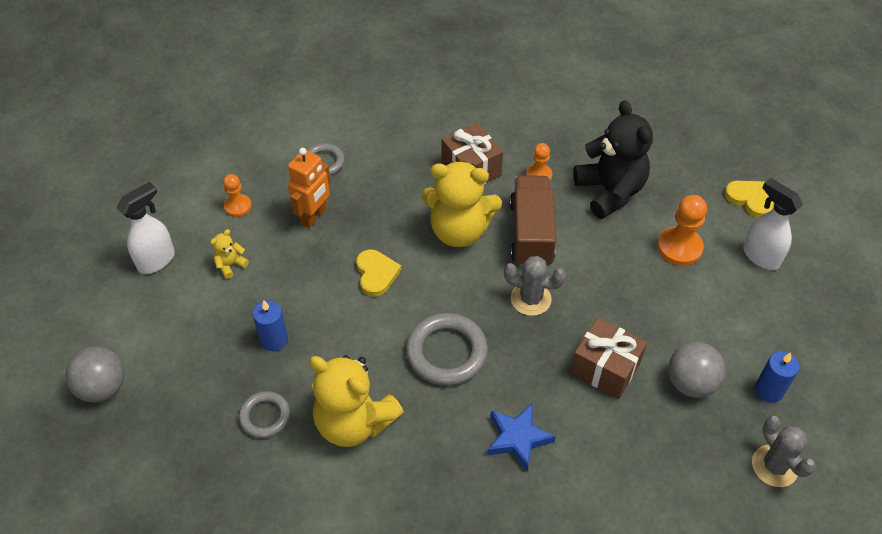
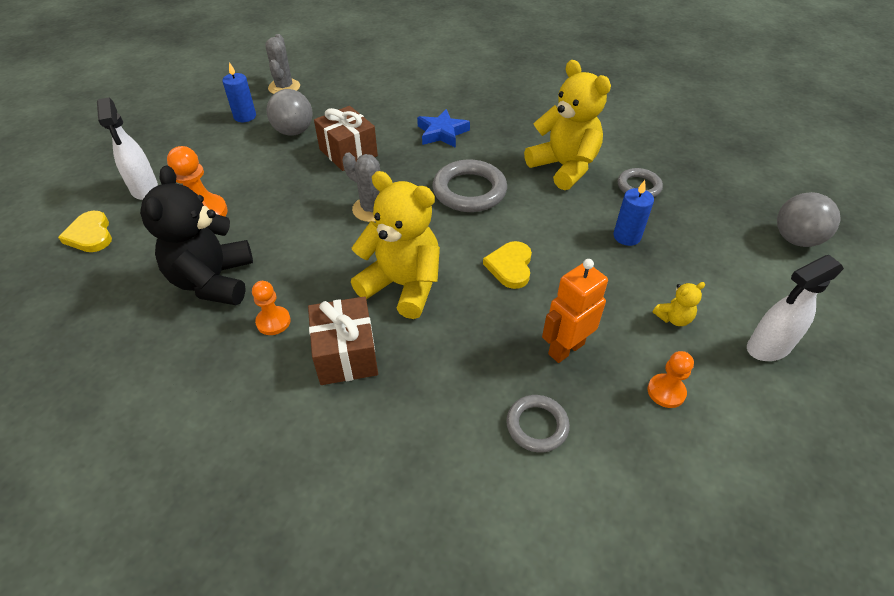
camera: 160 degrees left, 5 degrees down
brown truck [510,175,556,267] -> none

